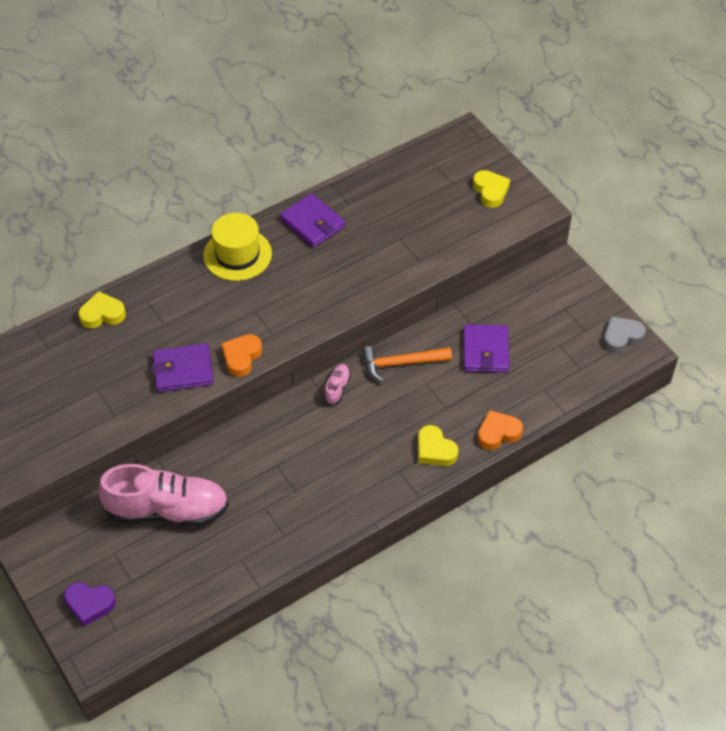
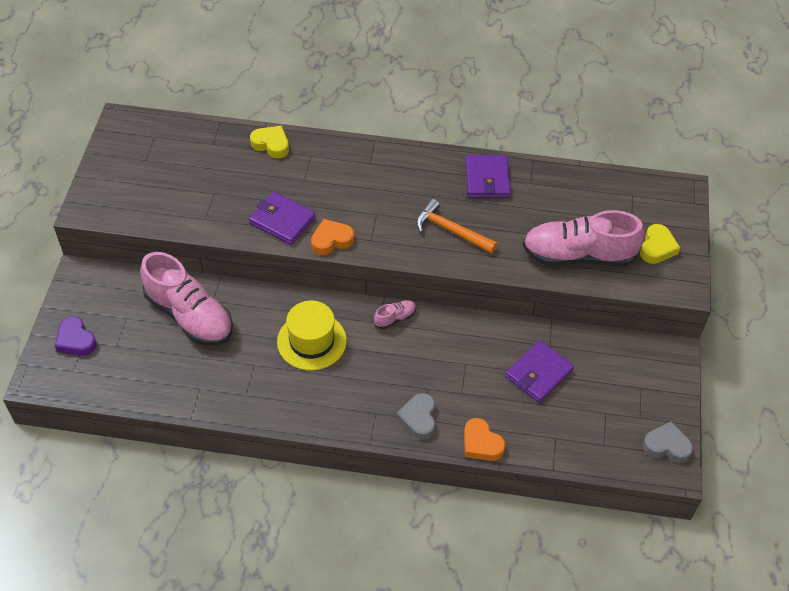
camera: 40 degrees right, 0 degrees up
yellow hat [203,213,272,281] -> yellow hat moved to [277,301,347,370]
orange hammer [362,346,452,382] -> orange hammer moved to [416,199,497,254]
yellow heart [418,425,458,466] -> grey heart [396,393,435,440]
orange heart [478,410,523,450] -> orange heart turned 150 degrees counterclockwise [464,418,506,461]
none -> pink shoe [522,210,644,267]

